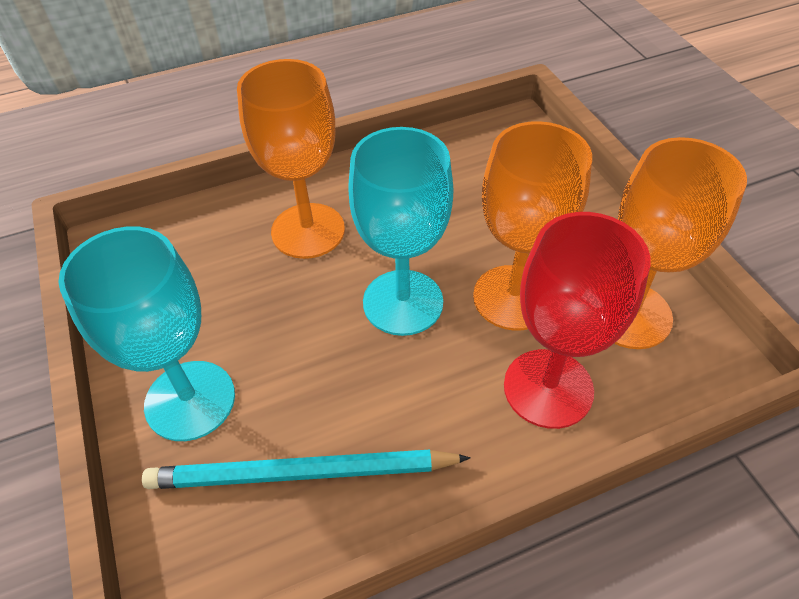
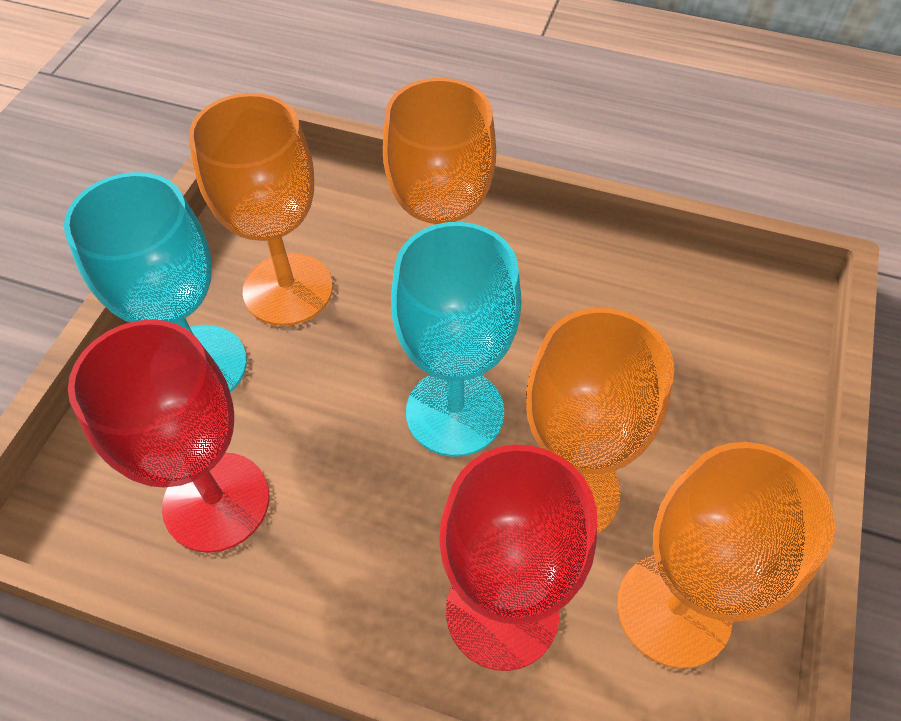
camera: 40 degrees right, 5 degrees up
turquoise pencil [142,450,471,489] -> red goblet [68,319,269,553]
none -> orange goblet [188,93,333,326]

